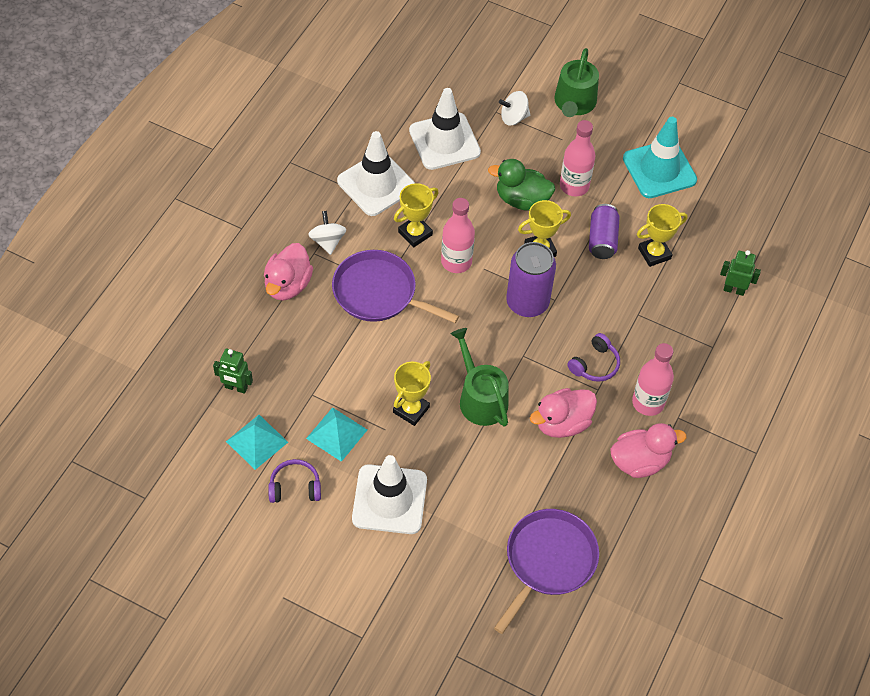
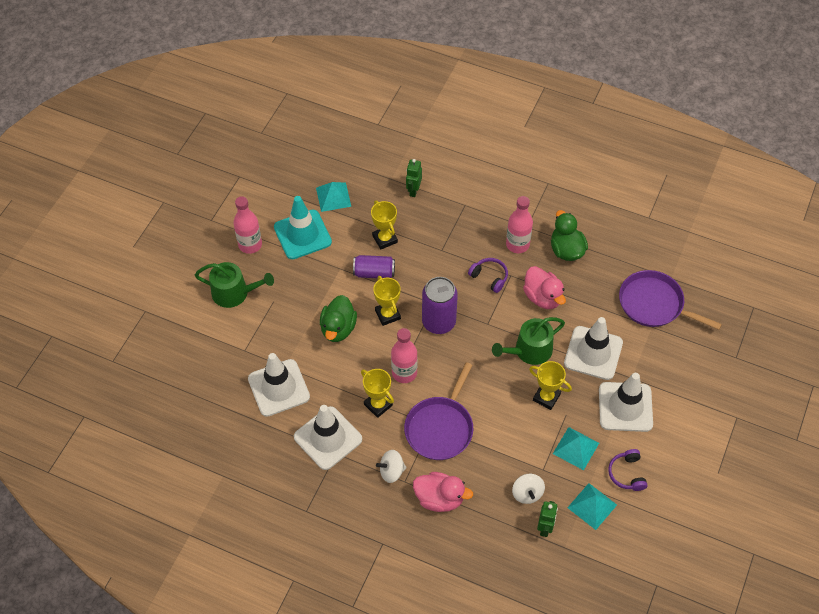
camera: 90 degrees left, 0 degrees up
white spinning top [499,91,530,126] -> white spinning top moved to [512,474,545,504]
pink bottle [560,120,595,197] -> pink bottle moved to [233,196,262,254]
pink duck [610,423,687,478] -> green duck [551,210,588,261]
none -> turquoise pyramid [316,182,351,212]
none -> white traffic cone [564,317,623,380]

